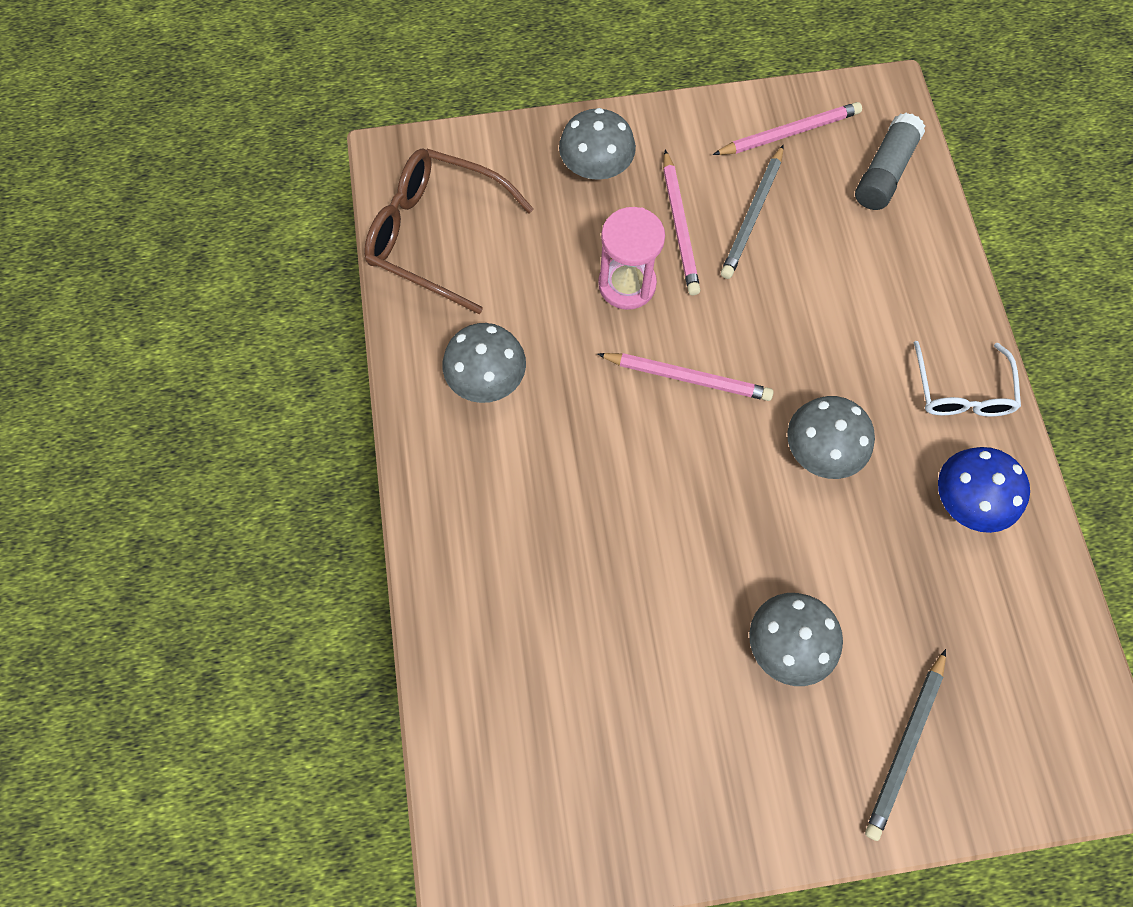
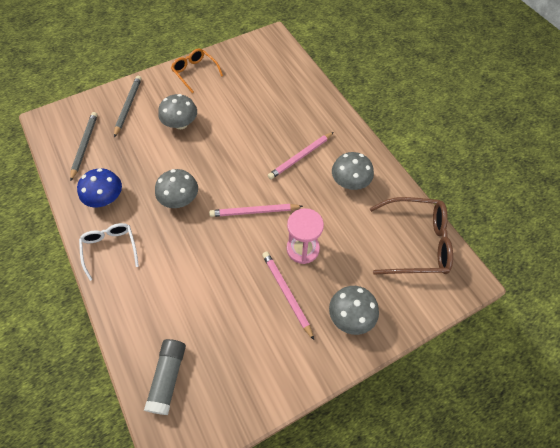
camera: 160 degrees right, 10 degrees down
pink pencil [713,102,862,155] -> pink pencil moved to [268,132,334,179]
grey pencil [721,145,784,279] -> grey pencil moved to [70,112,98,181]
none -> orange glasses [171,48,223,93]

